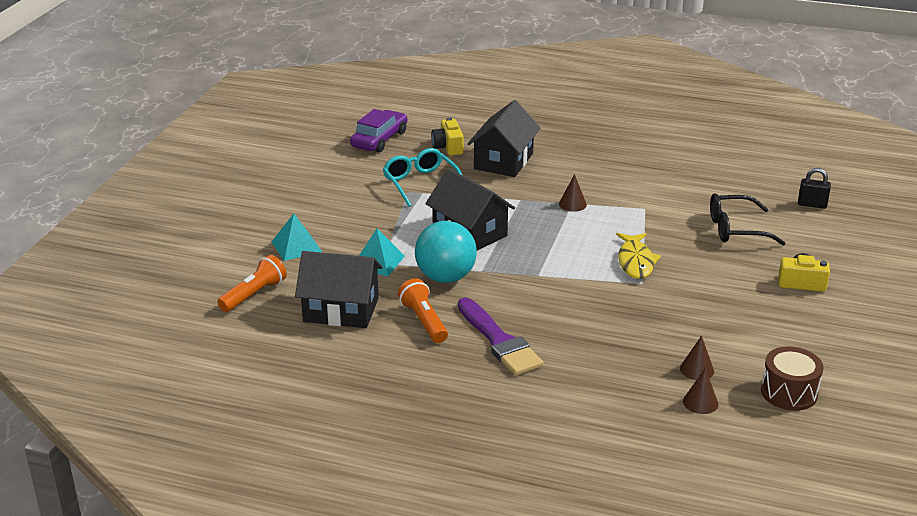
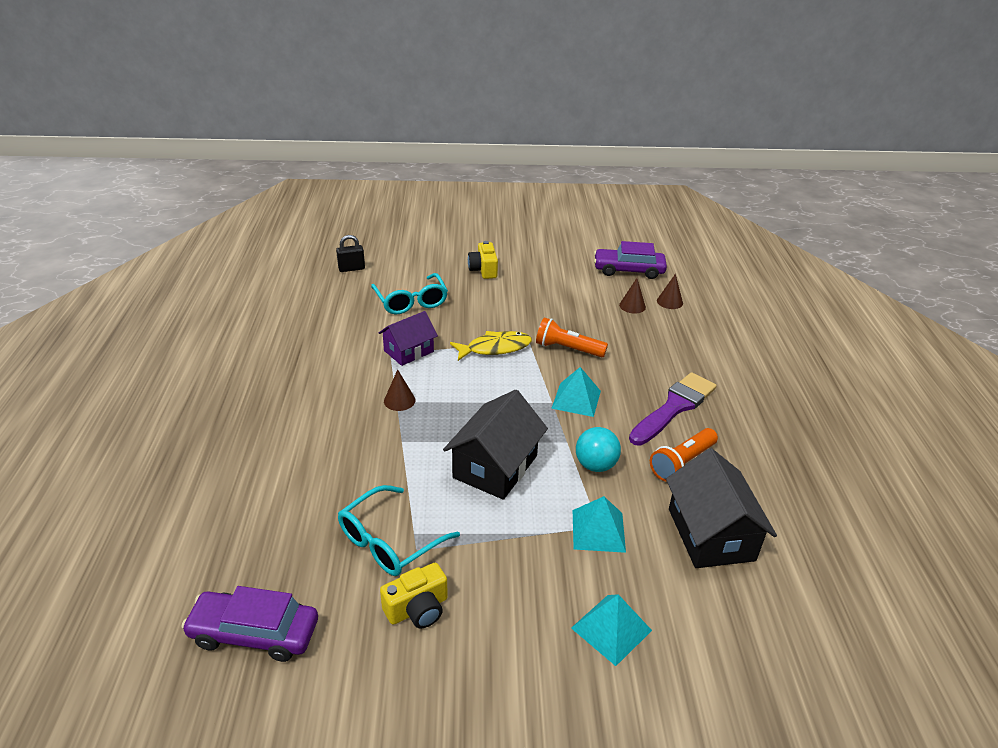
camera: 110 degrees left, 5 degrees up
orange flashlight [217,255,287,312] -> orange flashlight moved to [536,318,608,357]
turquoise ball [415,221,477,283] -> turquoise ball [576,427,621,472], size x0.64
yellow camera [431,117,463,156] -> yellow camera moved to [380,563,448,628]
black house [467,100,540,177] -> none
black glasses [710,193,786,246] -> turquoise glasses [371,273,448,315]
brown drum [761,346,824,411] -> purple car [594,241,667,279]
black padlock [798,168,831,209] -> black padlock turned 75 degrees clockwise [336,235,365,272]
none -> purple house [379,311,438,366]
none -> turquoise pyramid [551,367,601,417]

